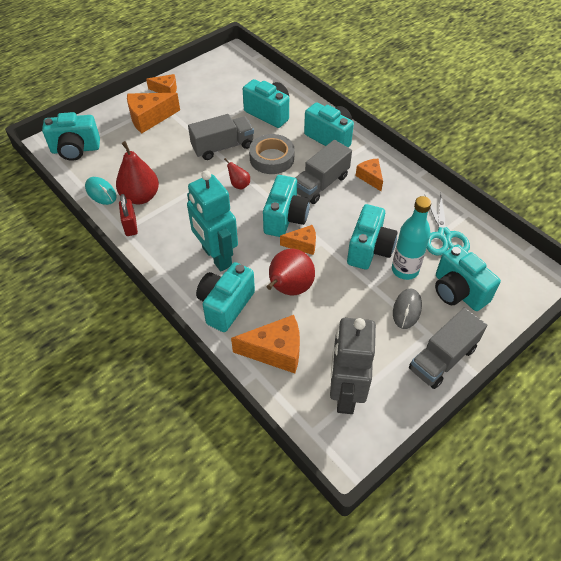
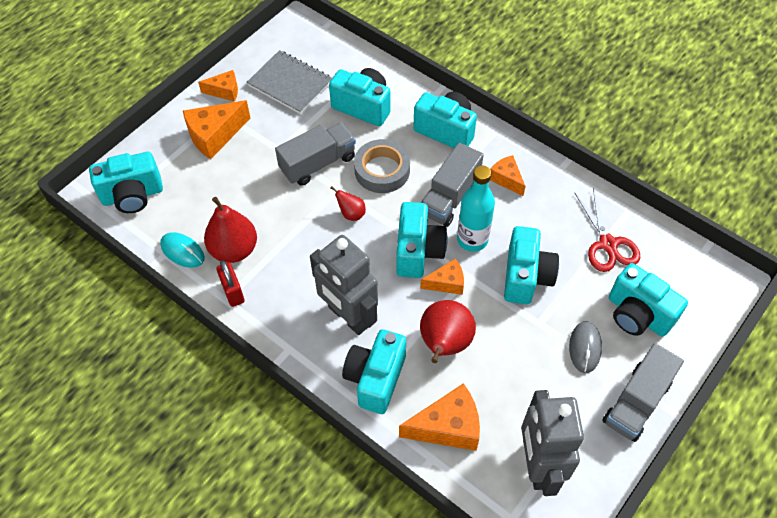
camera: 10 degrees left, 5 degrees up
turquoise robot [187,170,238,271] -> grey robot [310,235,378,335]
turquoise bottle [392,196,431,280] -> turquoise bottle moved to [457,165,495,252]
turquoise scissors [424,193,470,255] -> red scissors [575,188,640,272]
none -> grey notebook [247,50,332,114]

